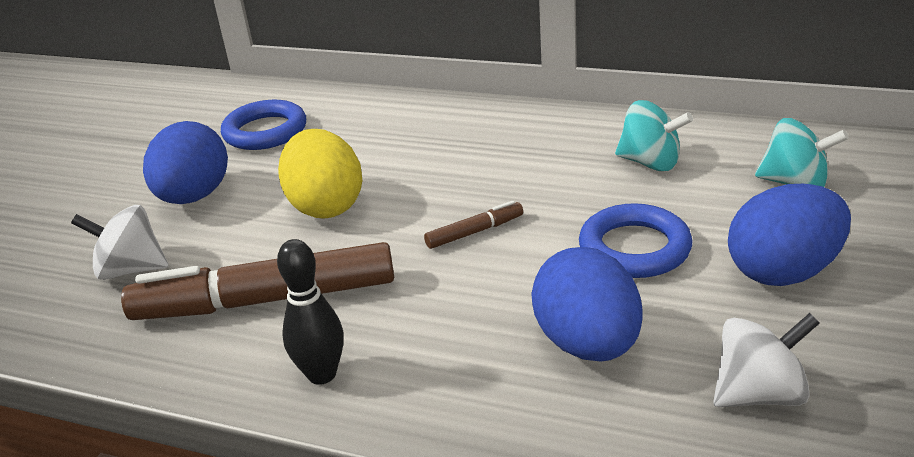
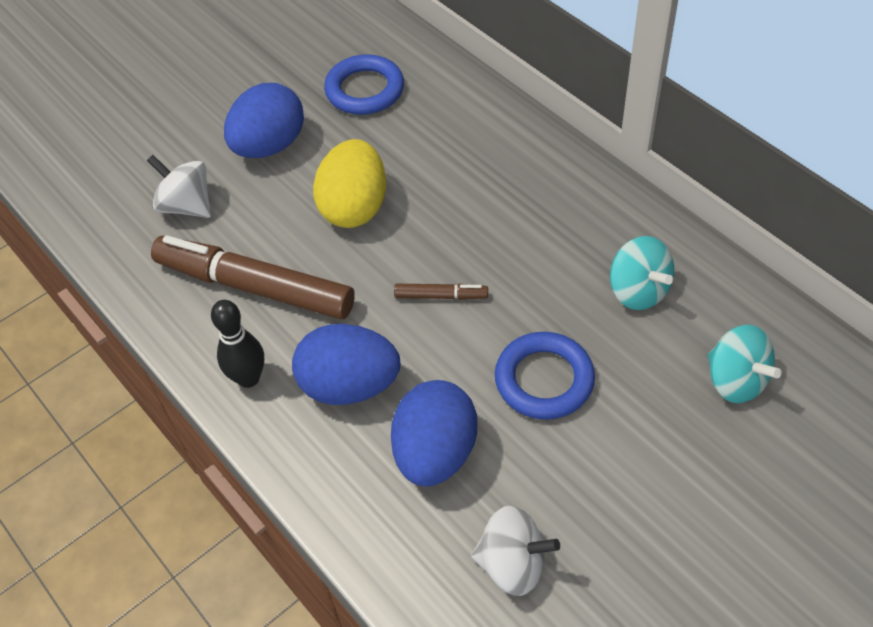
camera: 30 degrees right, 20 degrees up
blue egg [728,184,851,286] -> blue egg moved to [292,324,400,405]

